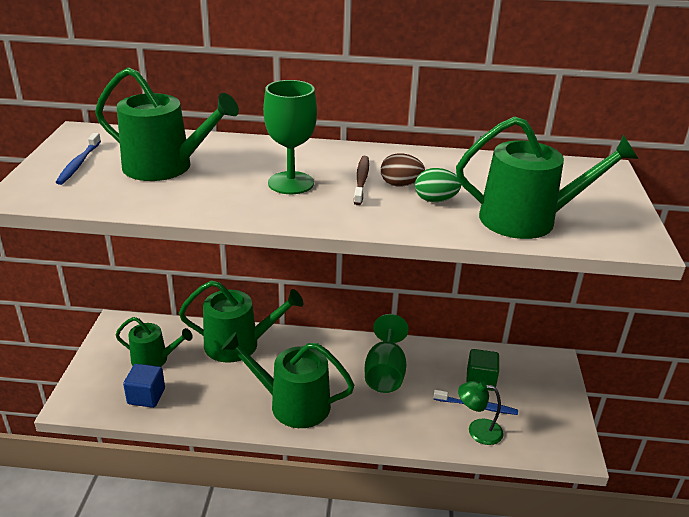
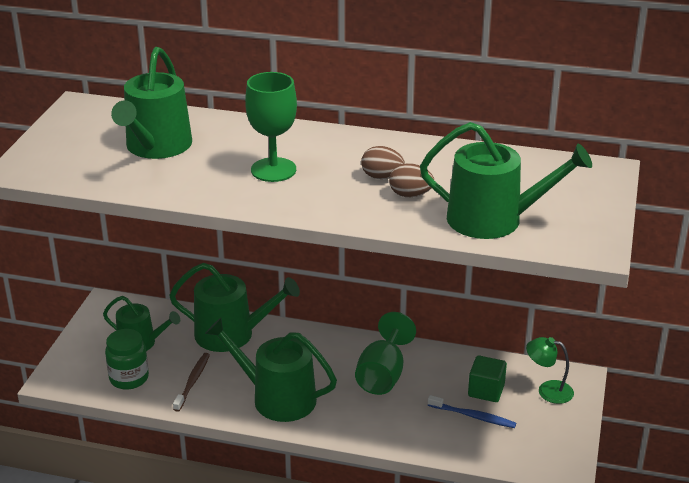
camera: 10 degrees right, 0 degrees up
blue toothbrush [56,133,101,185] -> none
green watering can [95,67,239,181] -> green watering can turned 75 degrees clockwise [111,47,192,159]
blue cube [123,364,165,408] -> green jar [105,329,149,390]
brown toothbrush [354,156,369,205] -> brown toothbrush moved to [173,353,210,412]
green egg [415,168,461,202] -> brown egg [389,163,434,197]
green lamp [458,381,504,445] -> green lamp moved to [526,337,574,404]

